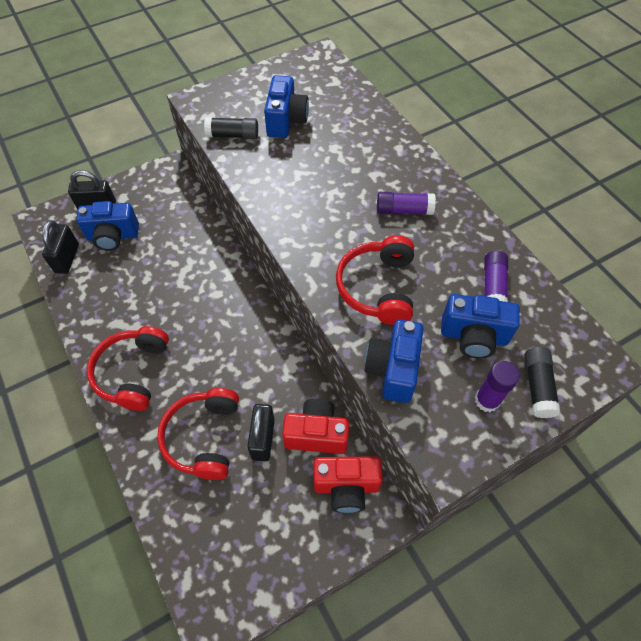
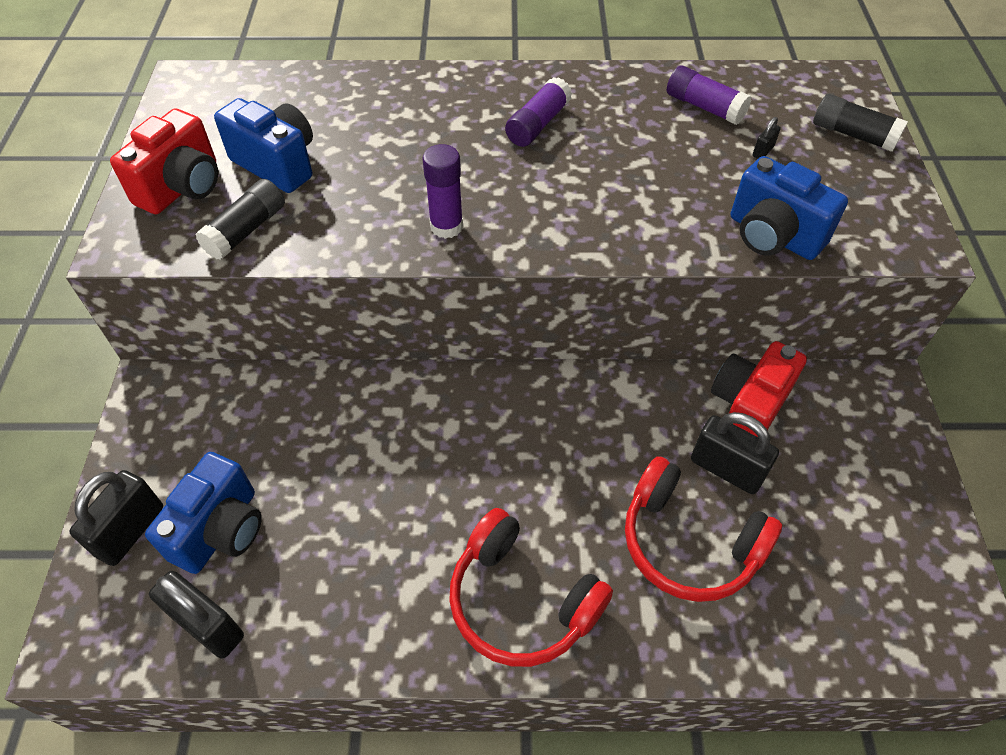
camera: 60 degrees left, 5 degrees down
red camera [314,456,383,513] -> red camera moved to [110,108,218,214]
red headphones [336,235,414,325] -> none
blue camera [441,294,520,358] -> black padlock [752,117,781,159]
purple glue stick [475,361,520,412] -> purple glue stick moved to [423,144,463,239]

